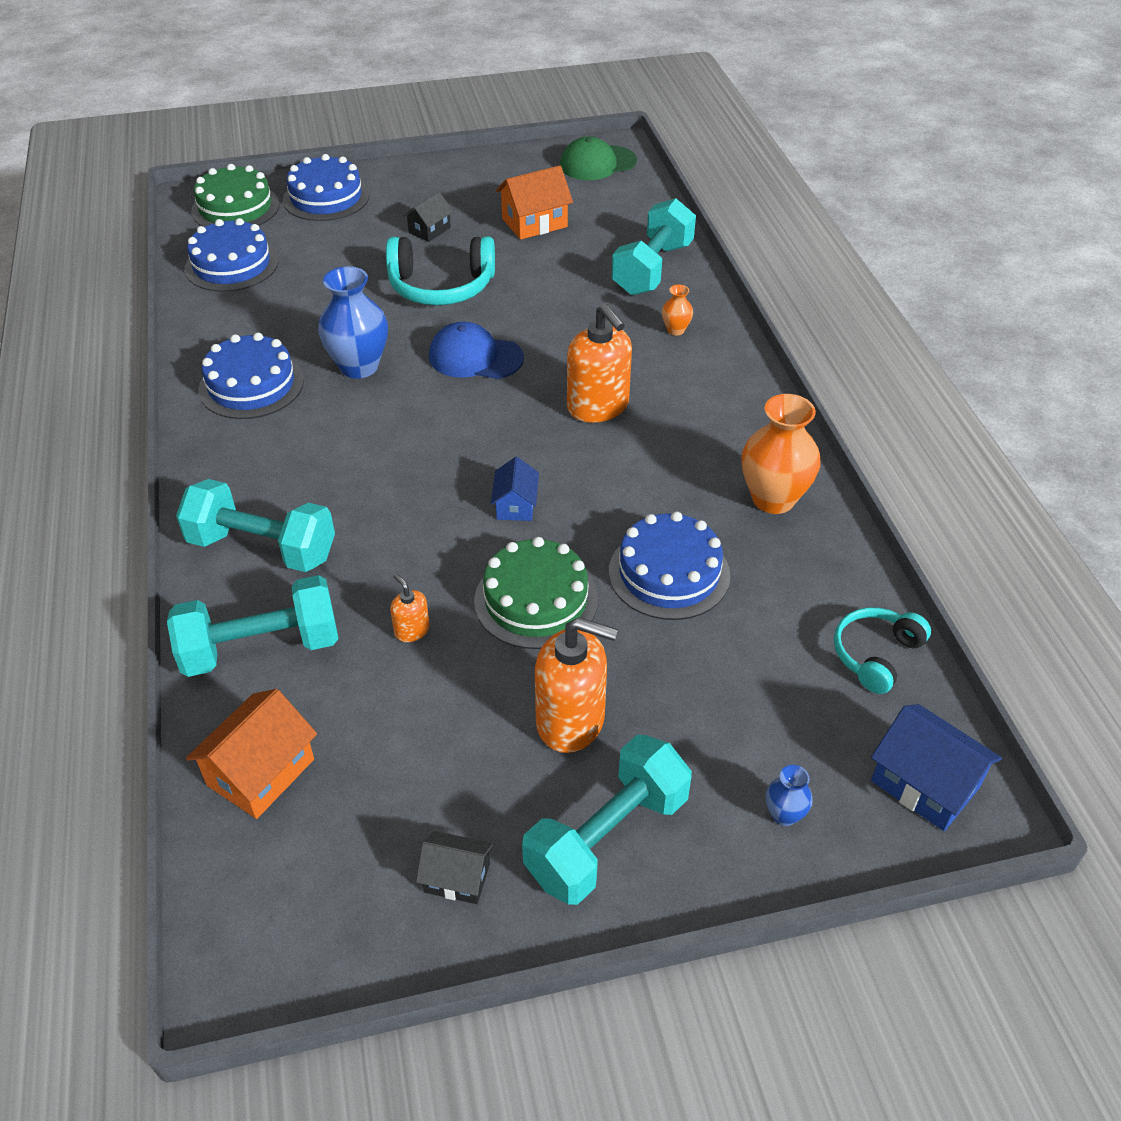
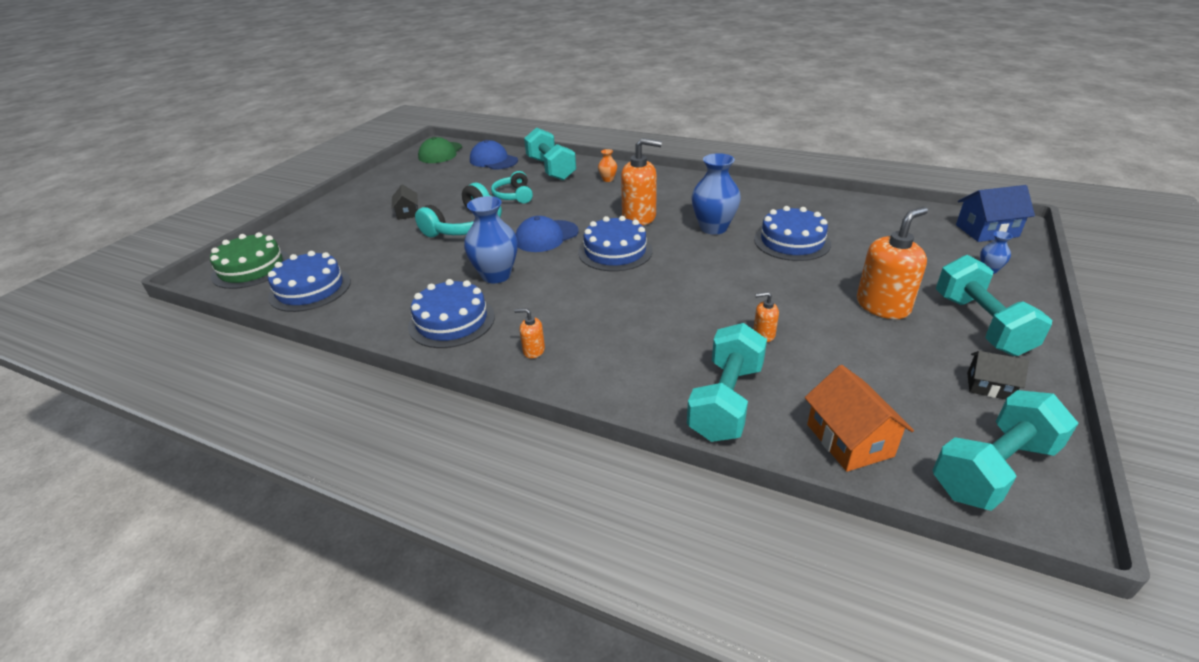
camera: 50 degrees left, 10 degrees down
turquoise dumbbell [176,479,335,572] -> turquoise dumbbell moved to [933,390,1078,511]
blue cake [283,154,370,221] -> blue cake moved to [578,216,653,271]
black house [416,831,493,904] -> black house turned 60 degrees clockwise [967,351,1029,399]
green cake [474,537,598,649] -> none
blue house [491,457,539,521] -> none
orange house [496,165,573,240] -> none
orange vase [741,394,821,514] -> none
turquoise headphones [834,607,931,694] -> turquoise headphones moved to [491,171,533,203]
none -> blue cap [470,140,518,170]
none -> orange soap dispenser [514,308,545,359]
none -> blue vase [691,153,741,235]

